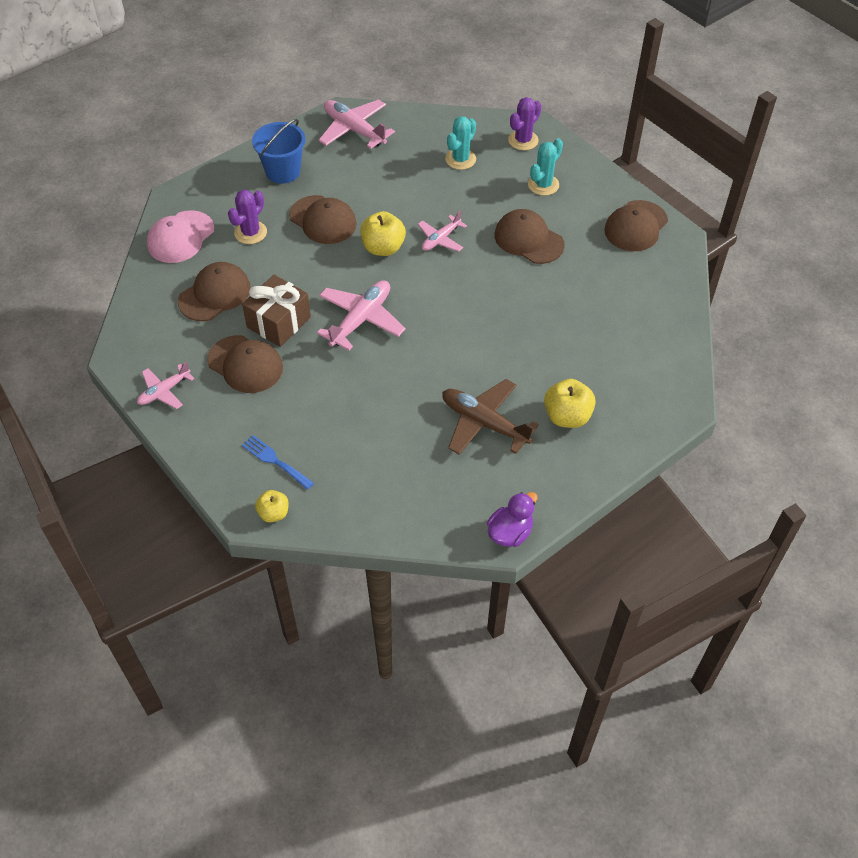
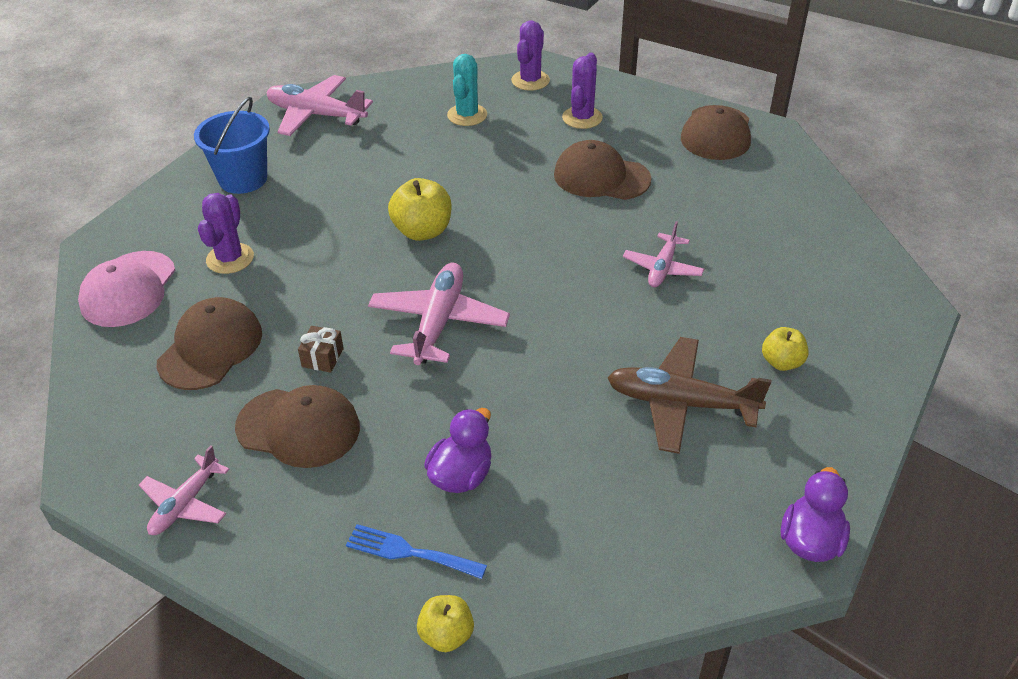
camera: 20 degrees left, 10 degrees down
brown gift [242,275,311,347] -> brown gift [298,326,344,373], size x0.48
brown cap [289,195,357,244] -> none
pink plane [418,210,467,252] -> pink plane moved to [623,221,704,287]
turquoise cactus [528,138,563,196] -> purple cactus [562,53,603,129]
yellow apple [544,379,596,428] -> yellow apple [762,327,808,371], size x0.62
none -> purple duck [424,408,491,493]

